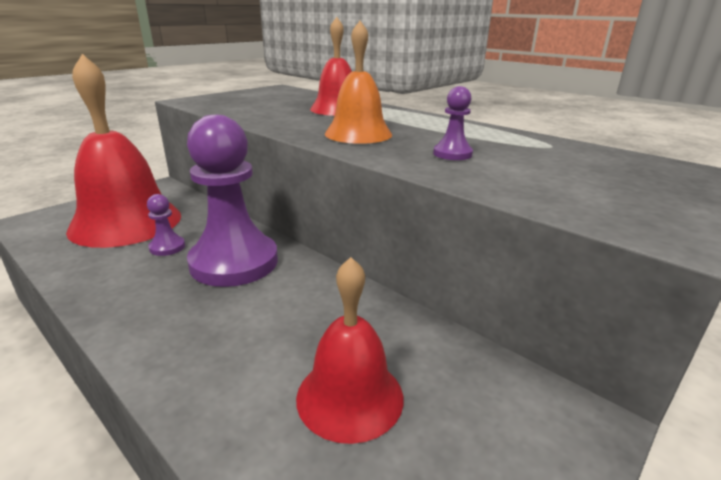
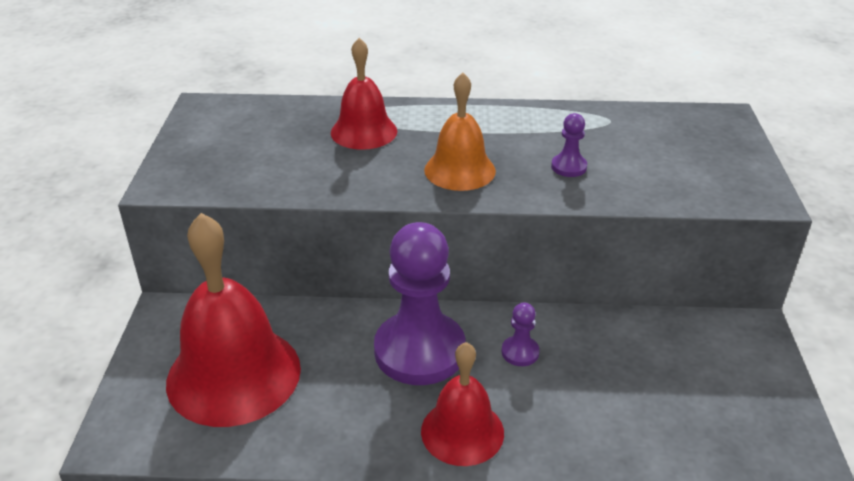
camera: 40 degrees left, 10 degrees up
purple pawn [147,194,185,256] -> purple pawn moved to [502,303,540,366]
red bell [296,257,404,444] -> red bell moved to [421,342,504,466]

